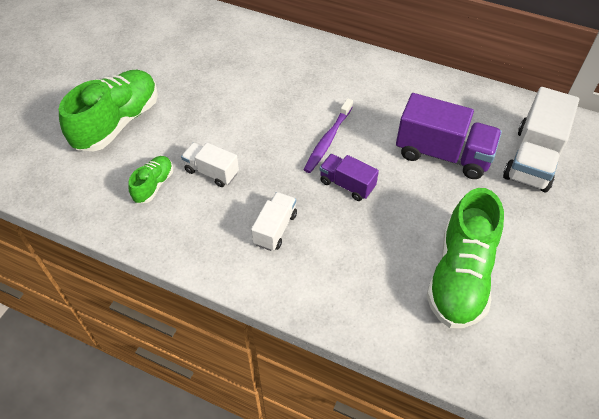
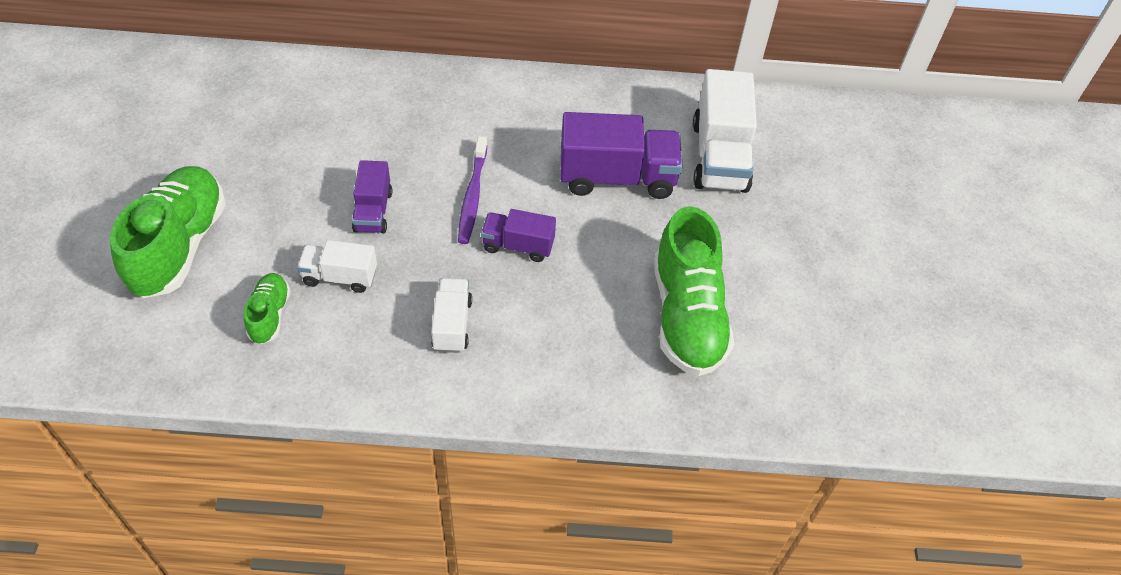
camera: 25 degrees left, 0 degrees up
none -> purple truck [352,160,392,233]

